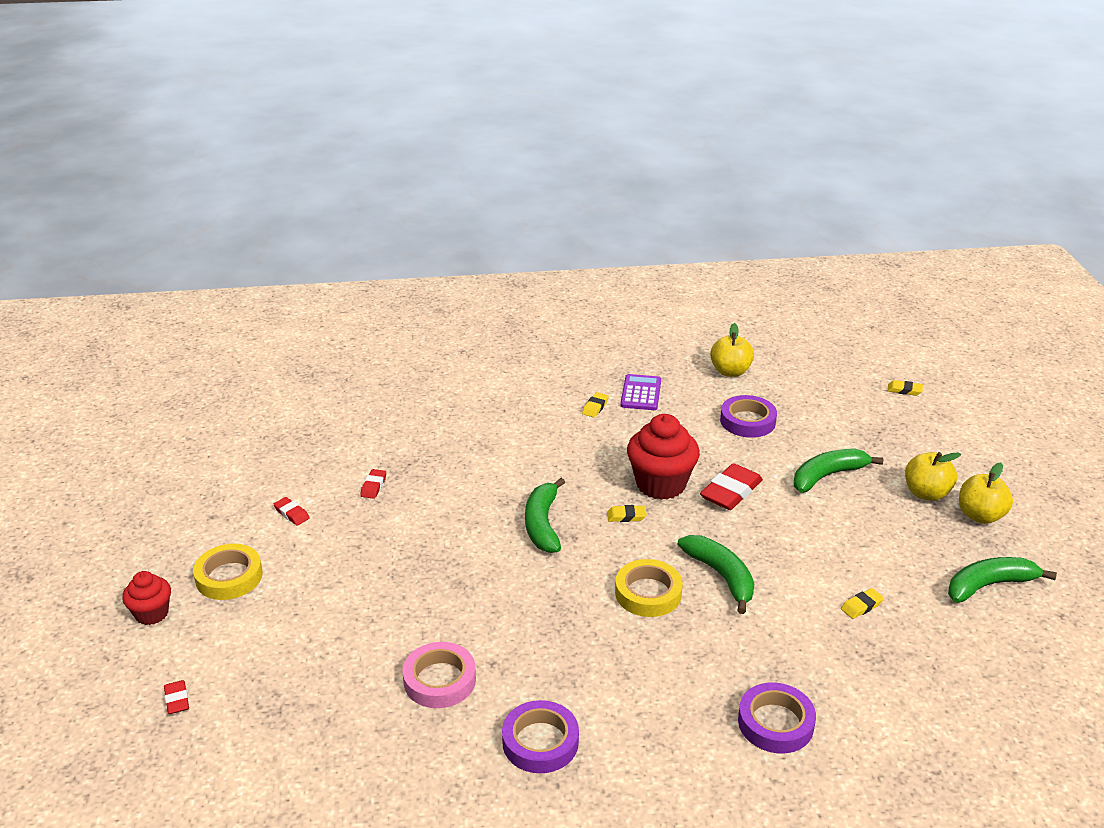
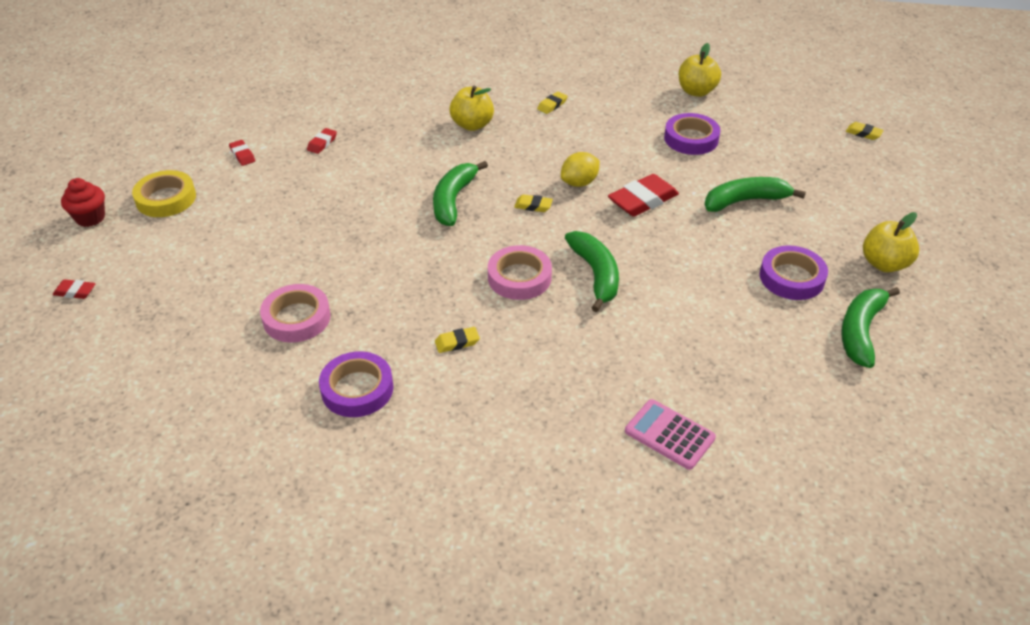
camera: 15 degrees right, 10 degrees up
red eraser [164,680,189,714] -> red eraser turned 75 degrees counterclockwise [53,279,96,299]
yellow tape [615,559,683,617] -> pink tape [488,245,552,300]
purple calculator [620,374,661,410] -> none
red cupcake [627,414,700,500] -> yellow lemon [561,152,600,187]
purple tape [738,683,816,753] -> purple tape moved to [760,245,828,300]
yellow eraser [841,588,884,619] -> yellow eraser moved to [435,327,480,353]
yellow apple [905,452,961,501] -> yellow apple moved to [449,85,494,131]
green banana [948,557,1057,603] -> green banana turned 60 degrees counterclockwise [841,287,900,368]
none -> pink calculator [625,399,716,470]

